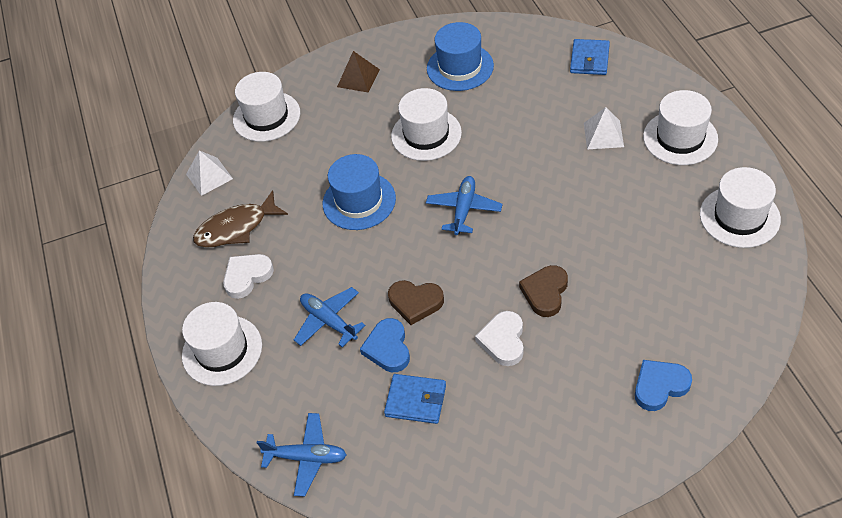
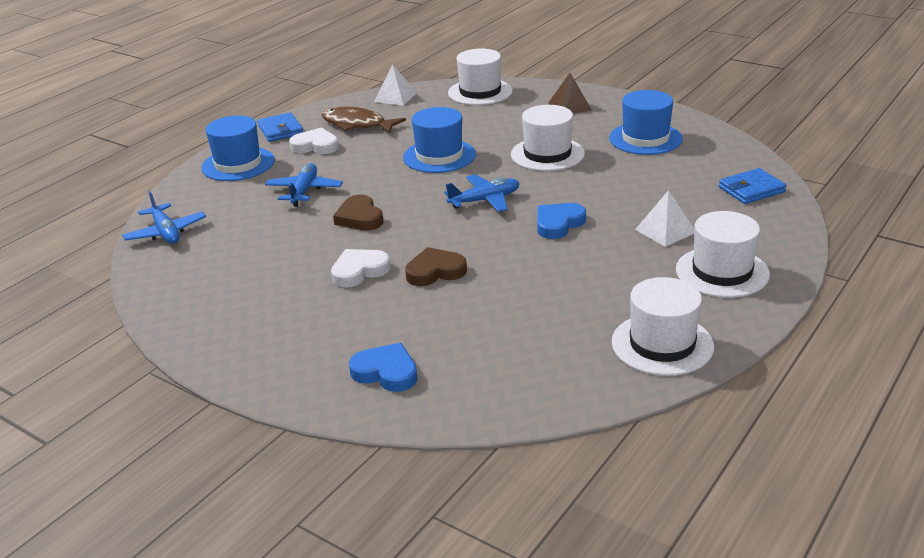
camera: 50 degrees right, 20 degrees down
white hat [182,302,262,386] -> blue hat [201,116,275,181]
blue heart [360,318,410,372] -> blue heart moved to [537,203,586,239]
blue wallet [384,374,446,424] -> blue wallet moved to [257,112,303,142]

